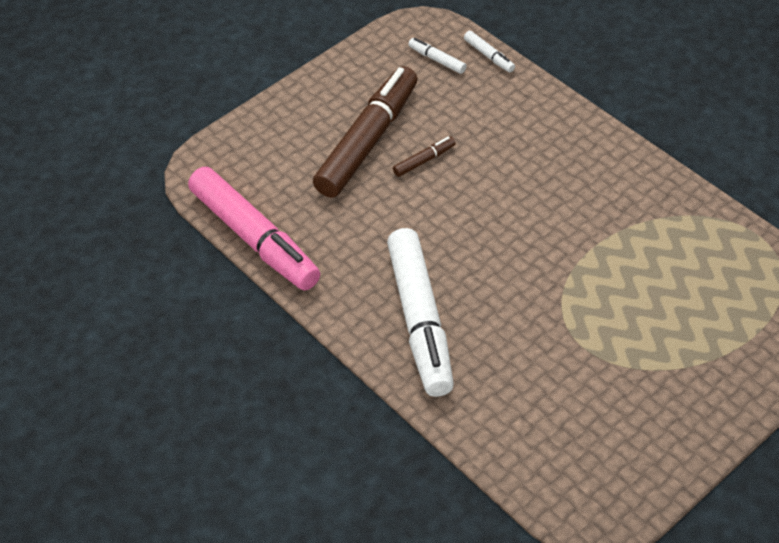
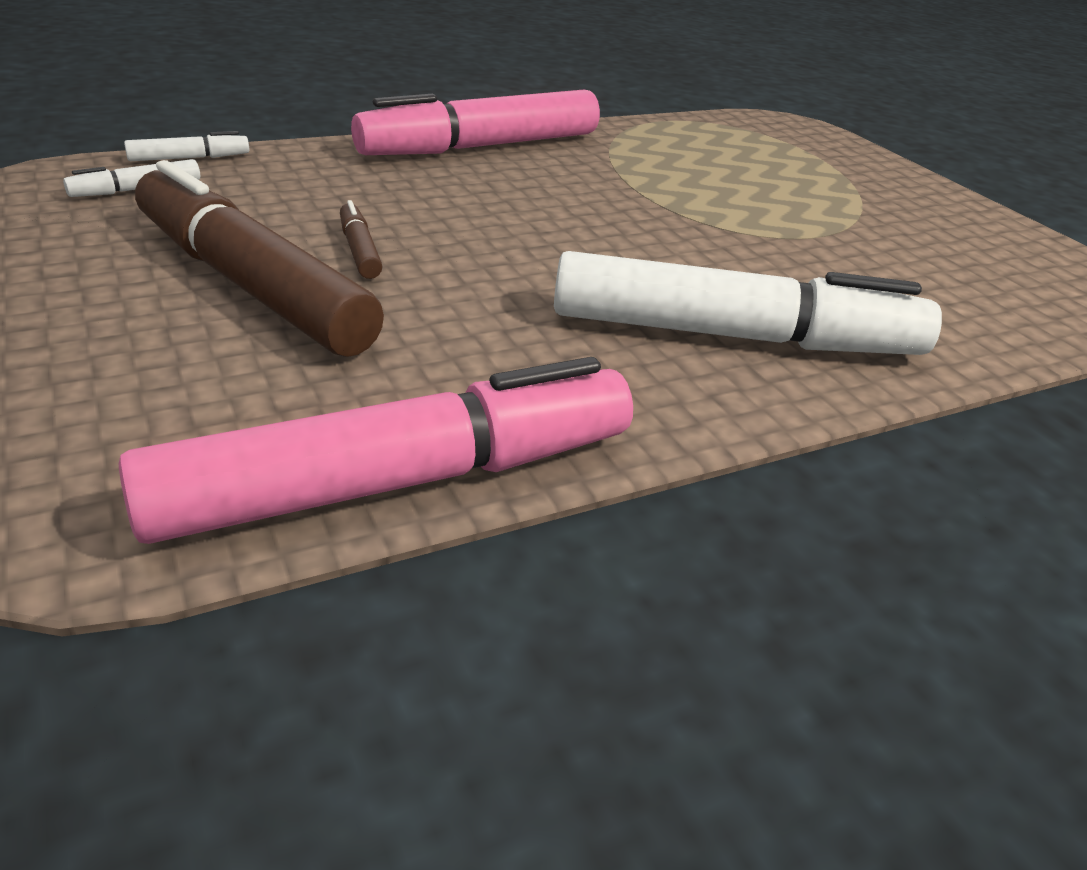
camera: 80 degrees left, 15 degrees down
none -> pink marker [351,90,600,155]

